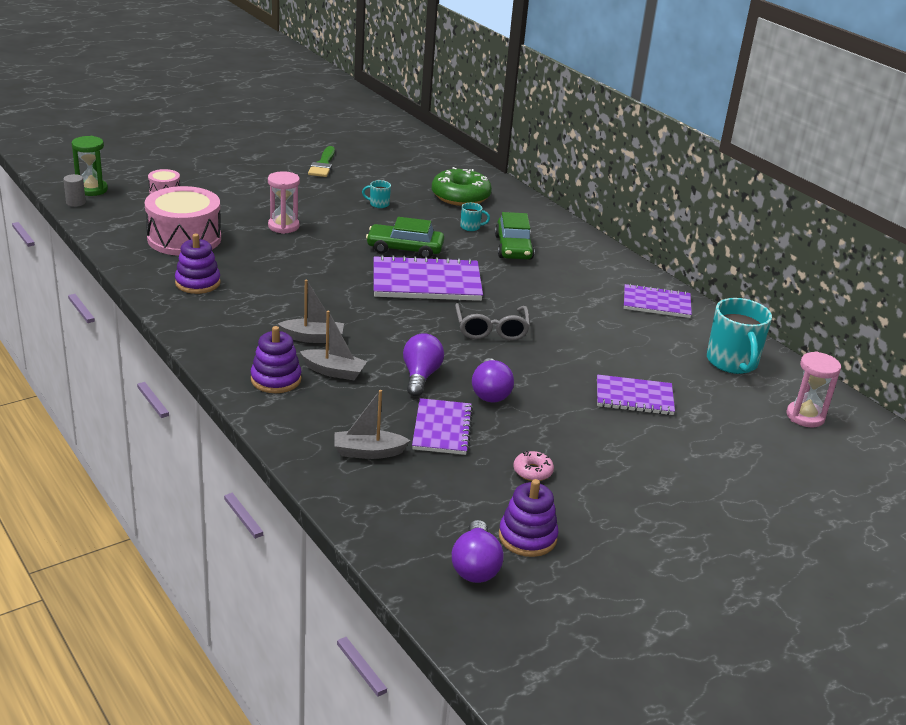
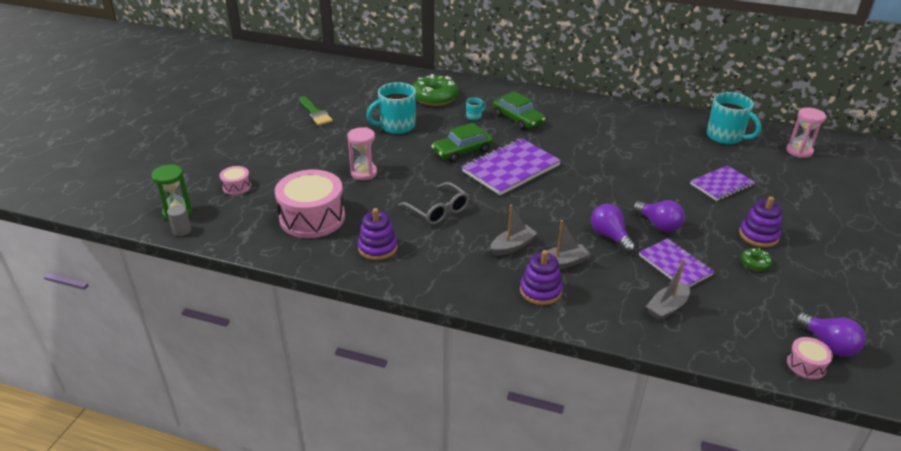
camera: 35 degrees left, 5 degrees up
turquoise mug [362,180,391,208] -> turquoise mug [366,82,416,134], size x2.20
grey glasses [455,303,530,341] -> grey glasses moved to [398,182,469,225]
purple stacking toy [499,479,558,557] -> purple stacking toy moved to [739,197,782,247]
pink donut [513,451,554,481] -> green donut [741,248,773,271]
purple notebook [624,284,692,318] -> none
none -> pink drum [787,337,833,379]

